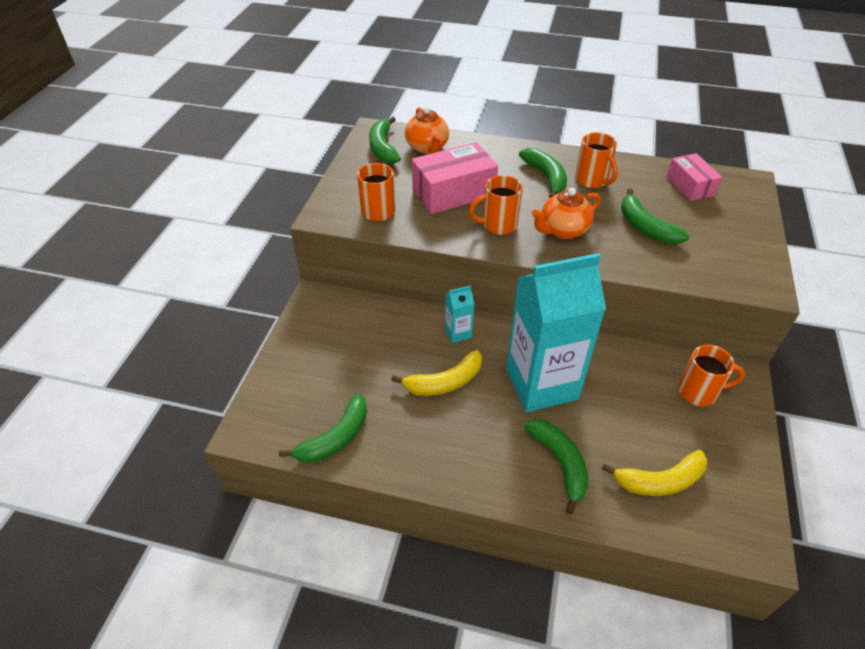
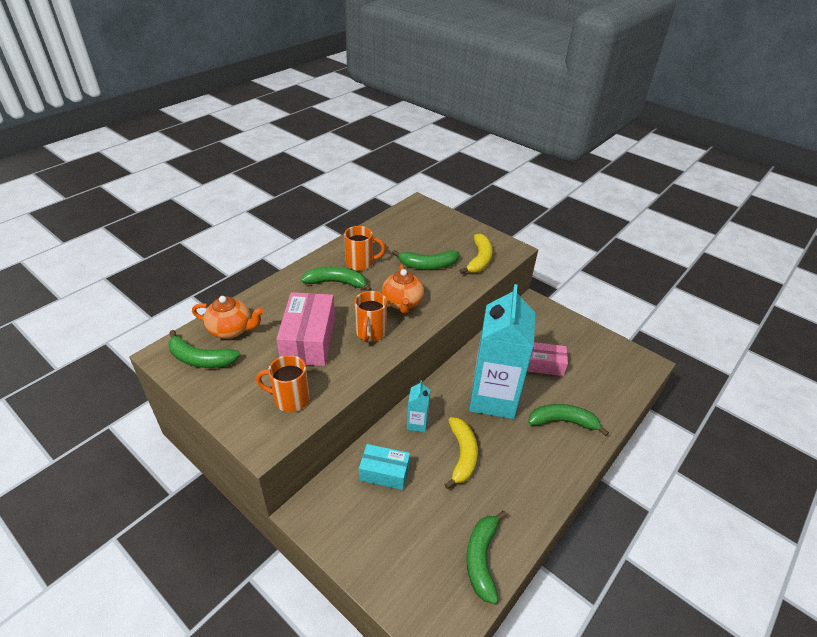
camera: 65 degrees left, 5 degrees down
green banana [279,393,367,463] -> green banana turned 150 degrees counterclockwise [466,511,507,604]
yellow banana [602,450,708,496] -> yellow banana moved to [459,234,493,274]
pink box [666,153,722,201] -> pink box moved to [527,342,568,376]
orange mug [678,345,745,407] -> none
none -> turquoise box [359,444,410,490]

